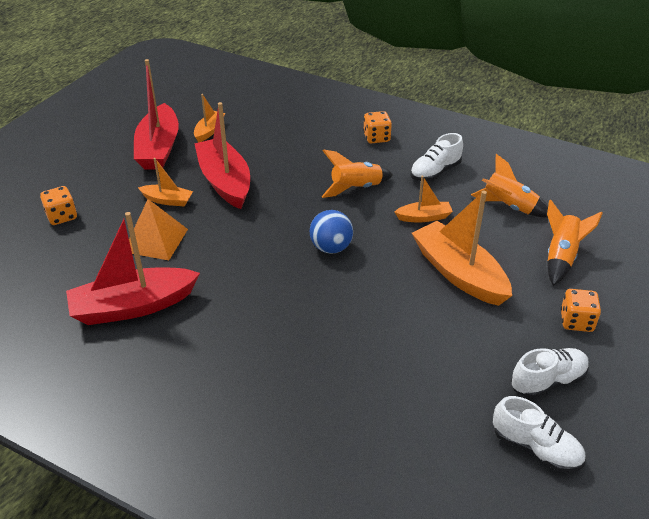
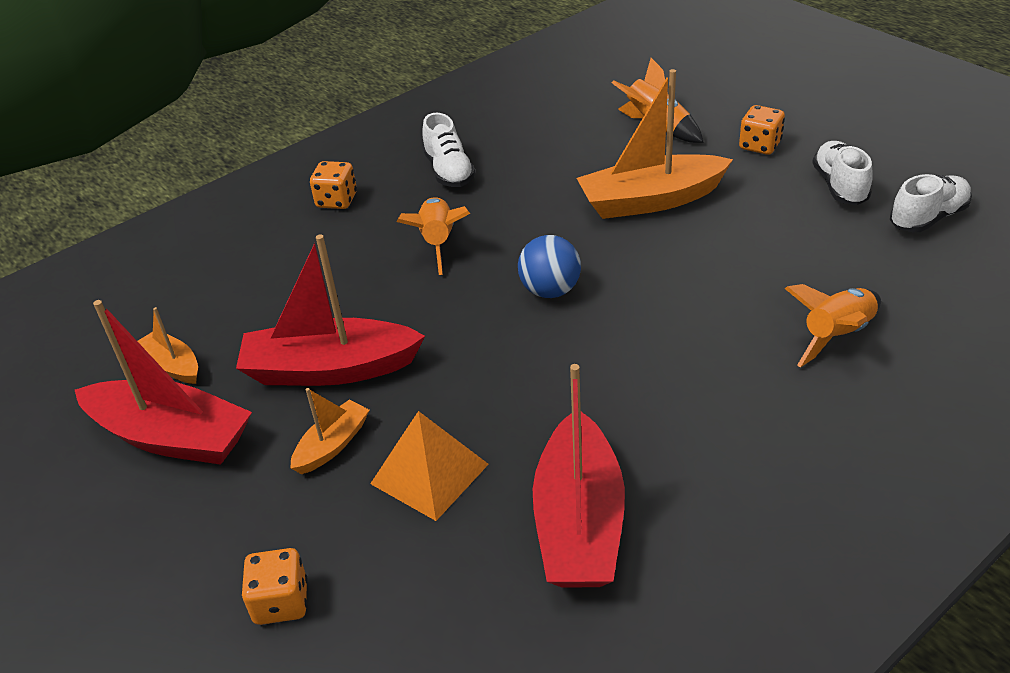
camera: 65 degrees left, 0 degrees up
orange boat [395,176,453,222] -> none
orange rocket [471,154,548,218] -> orange rocket moved to [785,284,881,367]

